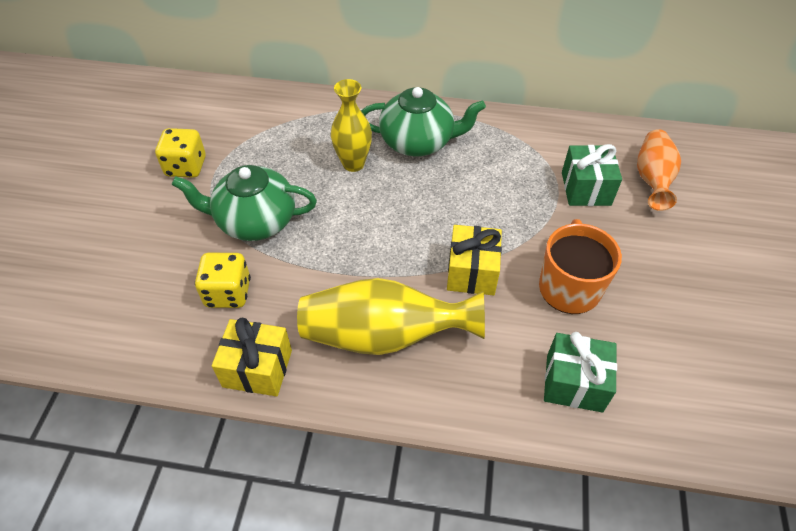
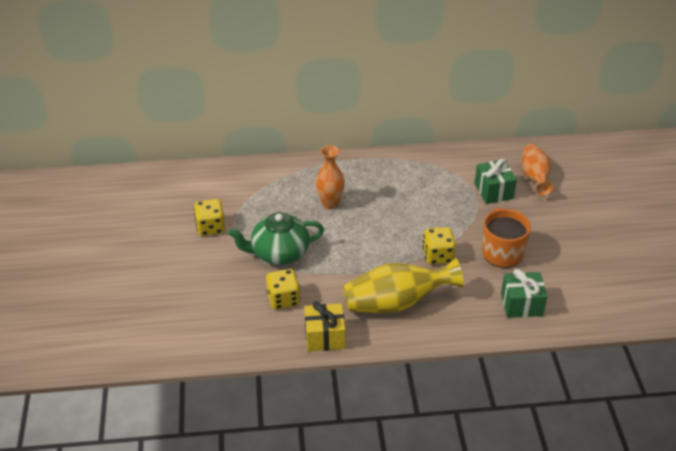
camera: 15 degrees left, 10 degrees down
yellow vase [331,79,372,172] -> orange vase [316,145,345,209]
green teapot [361,87,486,157] -> none
yellow gift [447,225,502,296] -> yellow dice [423,227,456,264]

